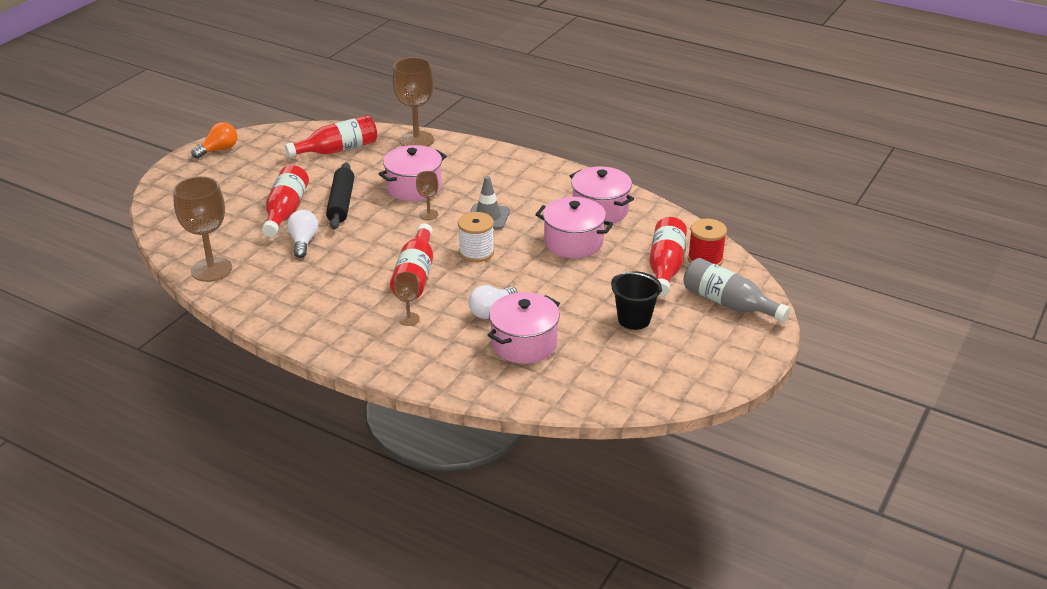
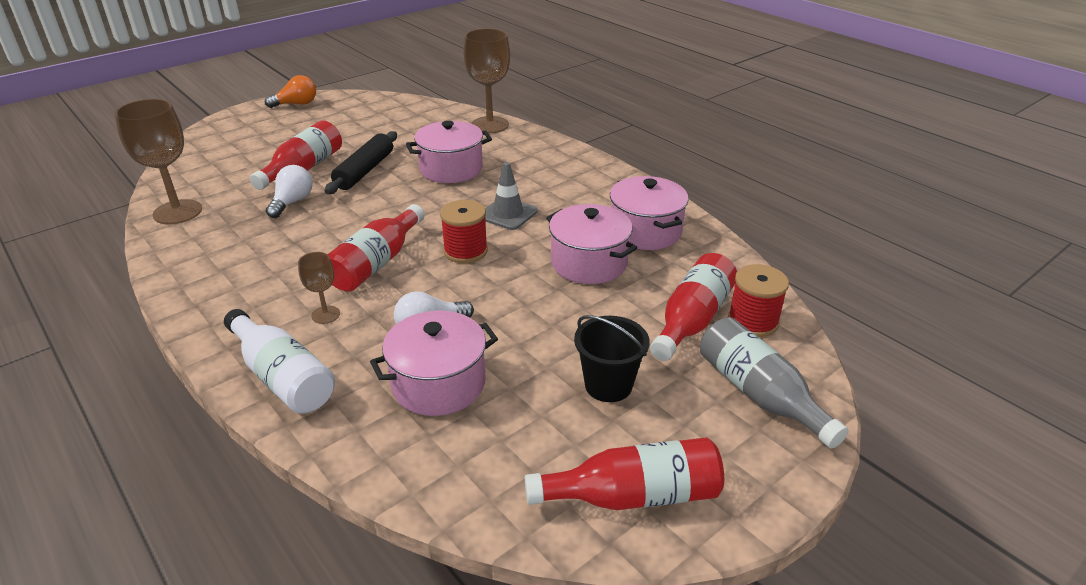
camera: 20 degrees right, 0 degrees up
red bottle [285,115,377,157] -> red bottle moved to [525,437,724,510]
brown goblet [416,171,439,220] -> none
white spool [458,212,494,262] -> red spool [440,200,488,263]
none -> white bottle [224,309,335,414]

